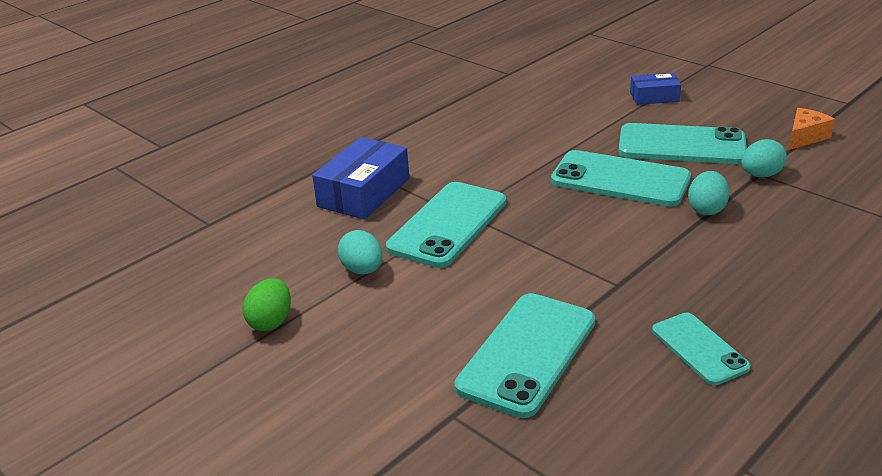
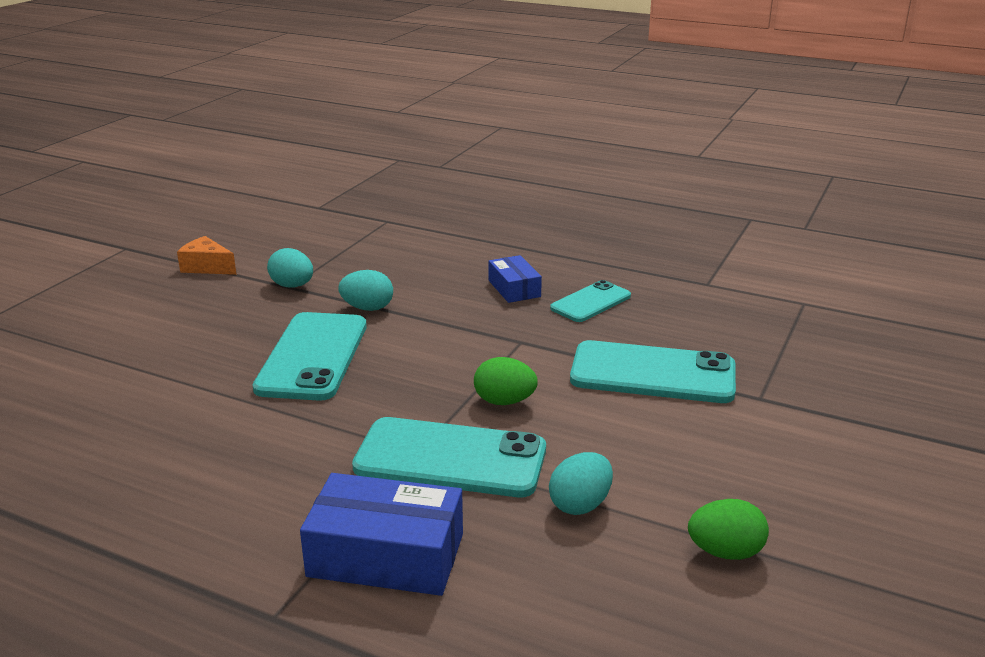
camera: 110 degrees left, 5 degrees down
turquoise phone [619,123,747,164] -> none
blue box [630,73,681,105] -> blue box moved to [489,255,542,303]
none -> green egg [474,357,538,405]

